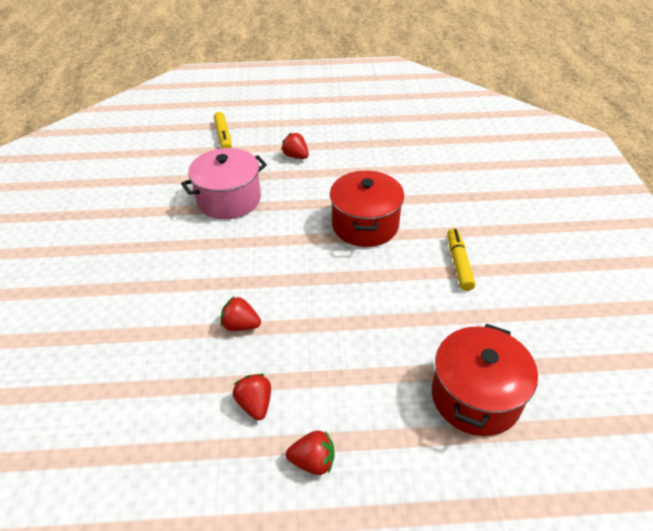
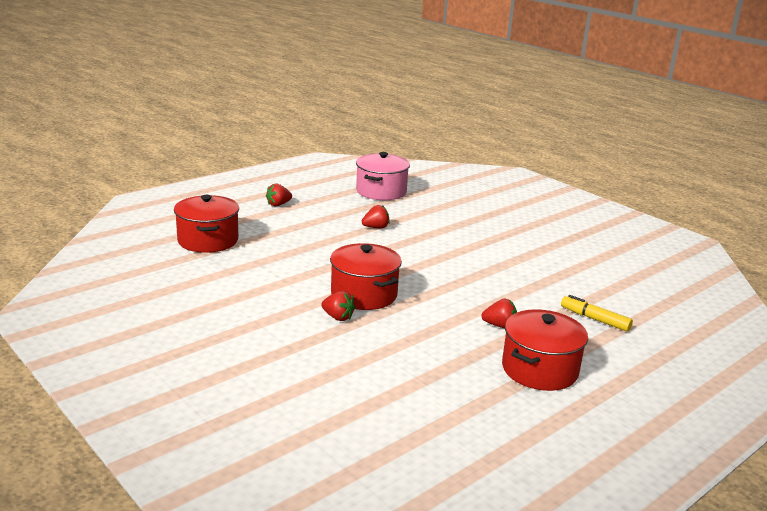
camera: 140 degrees right, 20 degrees down
pink pot [181,148,267,219] -> pink pot moved to [356,152,410,200]
red strawberry [233,374,271,420] -> red strawberry moved to [321,291,356,321]
yellow marker [447,228,475,291] -> none
none -> red pot [502,309,588,391]

